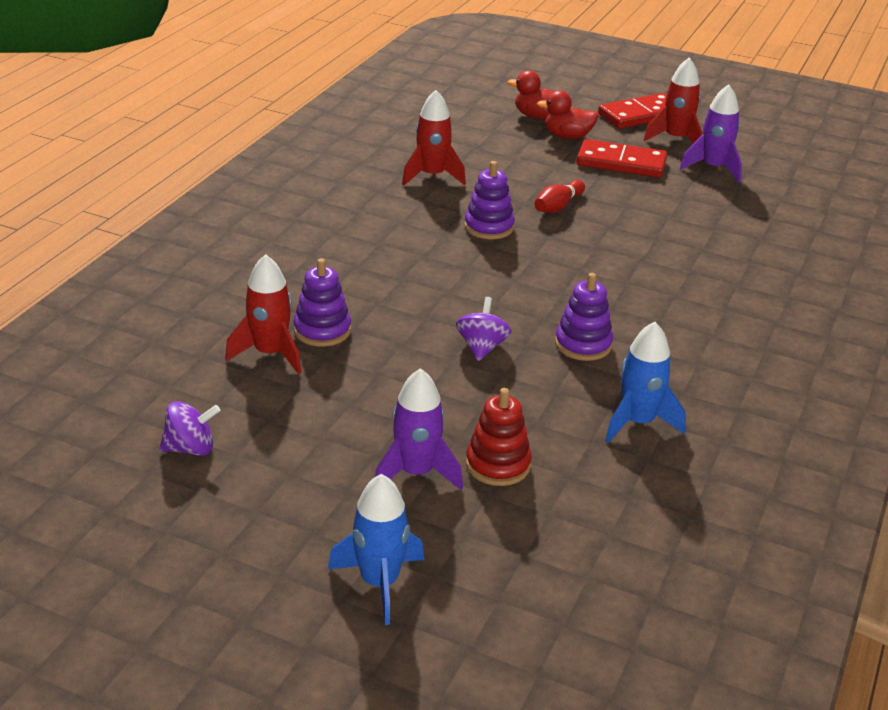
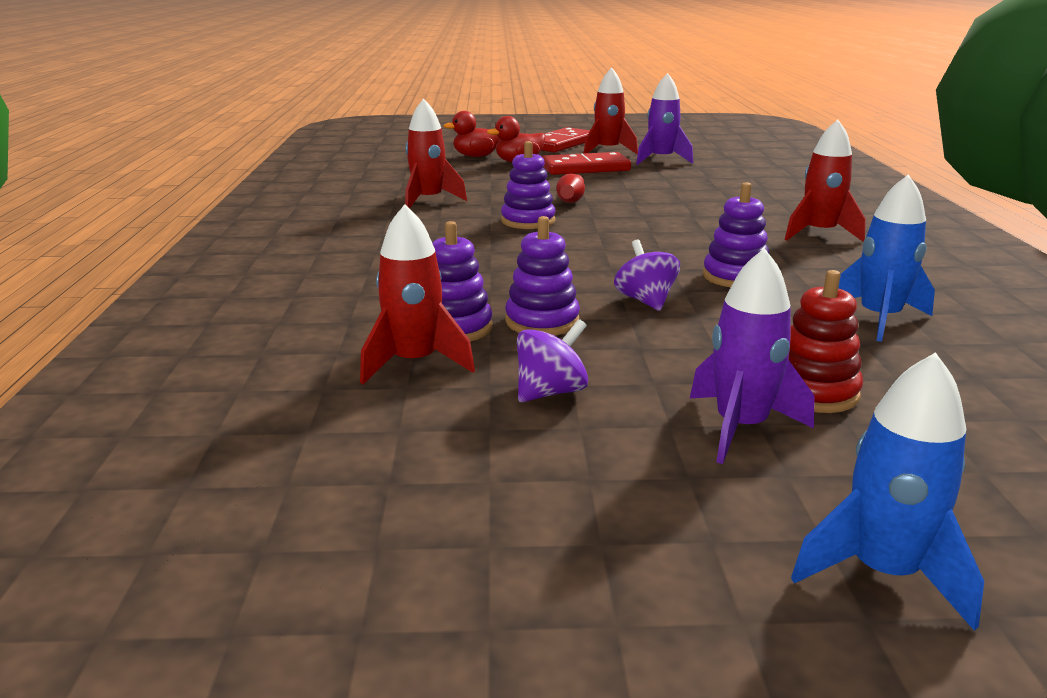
camera: 25 degrees left, 10 degrees down
purple spinning top [160,401,220,456] -> purple spinning top moved to [517,319,588,402]
none -> purple stacking toy [505,216,580,336]
none -> red rocket [785,120,866,242]

